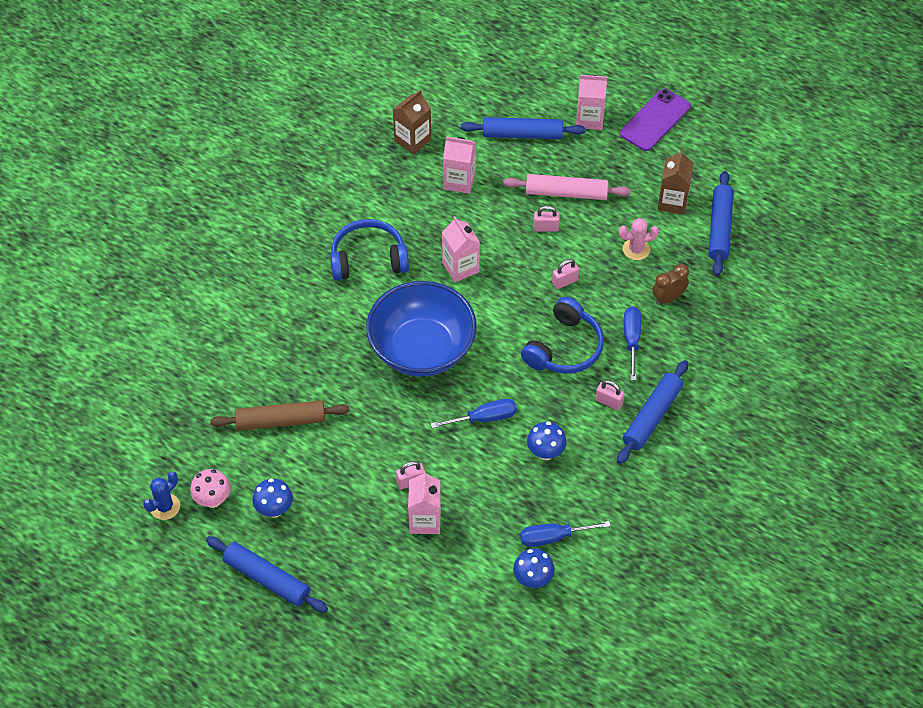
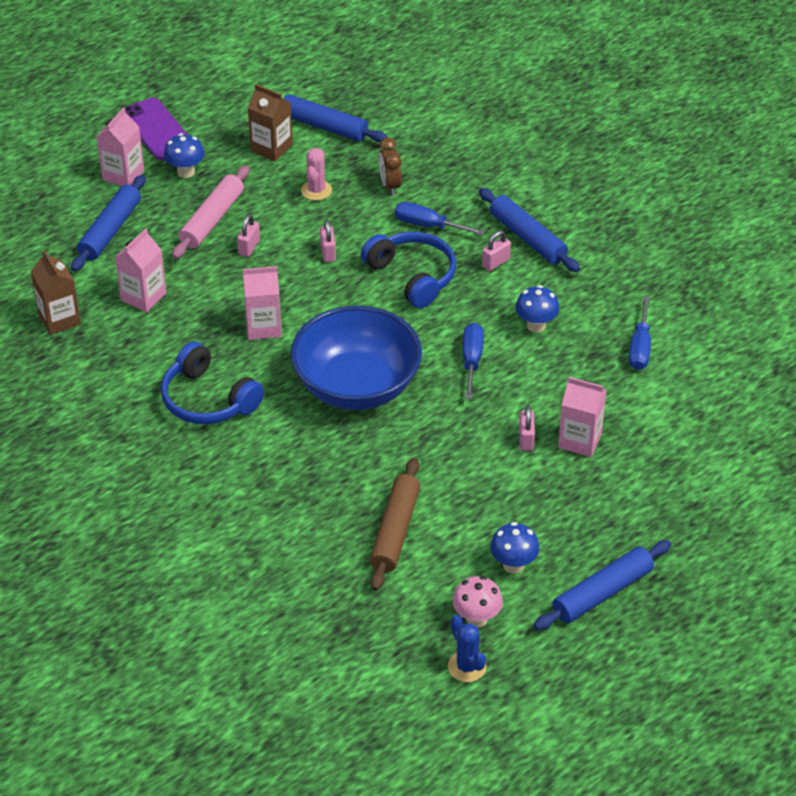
camera: 70 degrees left, 10 degrees down
blue headphones [330,219,409,281] -> blue headphones turned 60 degrees counterclockwise [161,342,264,424]
blue mushroom [513,548,555,588] -> blue mushroom moved to [164,133,205,178]

